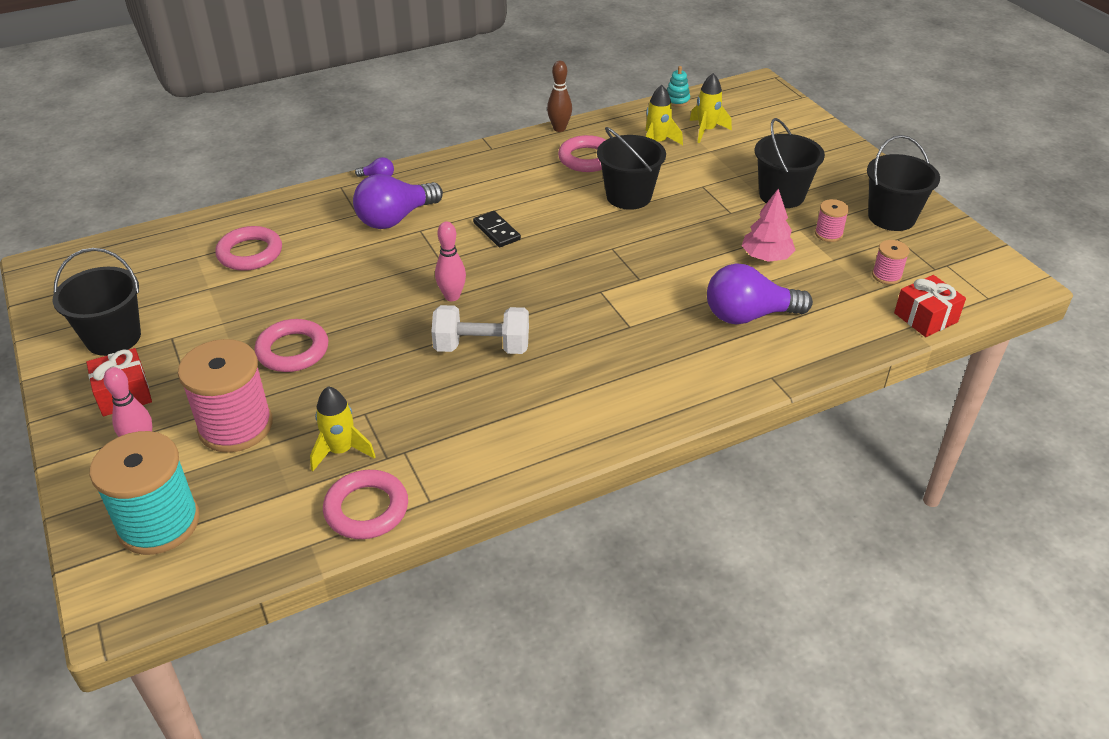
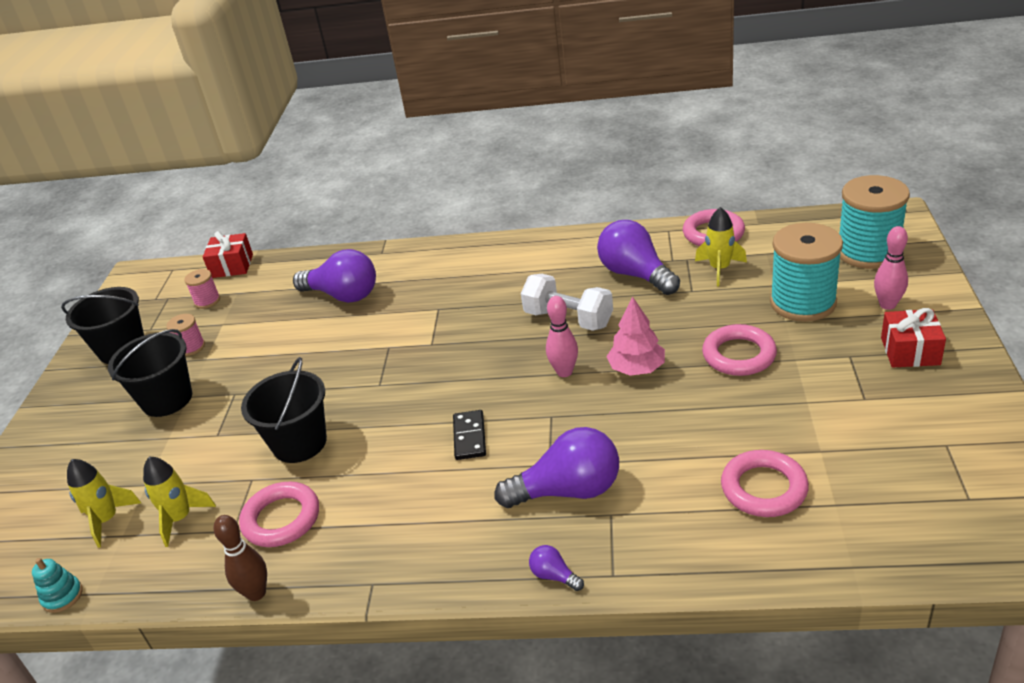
camera: 145 degrees left, 5 degrees down
black bucket [53,248,141,356] -> none
pink spool [178,339,273,452] -> turquoise spool [770,223,843,322]
pink tree [742,189,796,262] -> pink tree moved to [606,297,665,376]
none -> purple light bulb [597,220,680,295]

